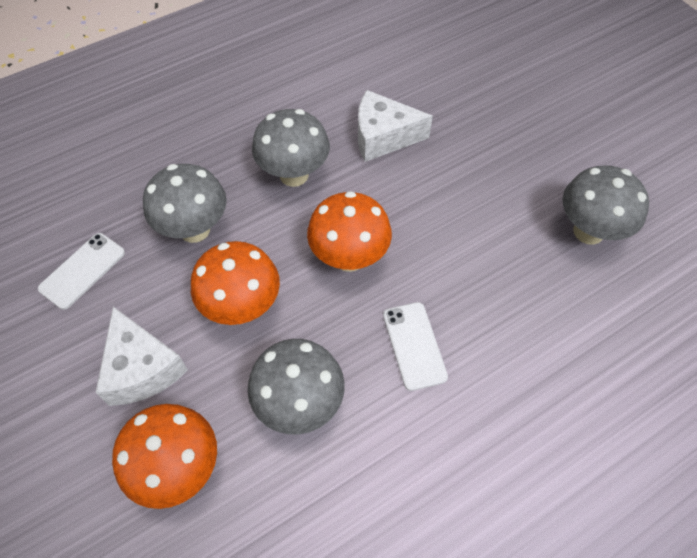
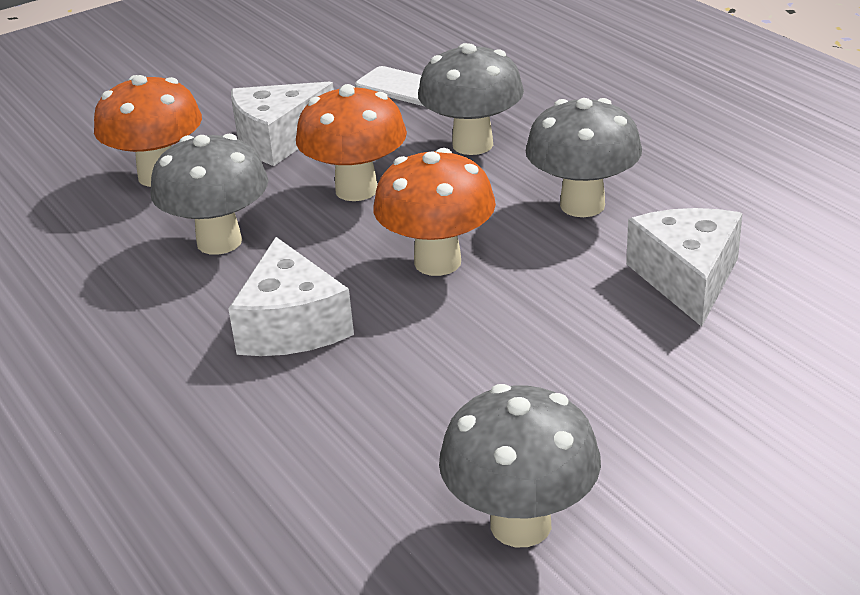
camera: 90 degrees right, 25 degrees down
white phone [383,302,448,391] -> white cheese [228,237,354,356]

